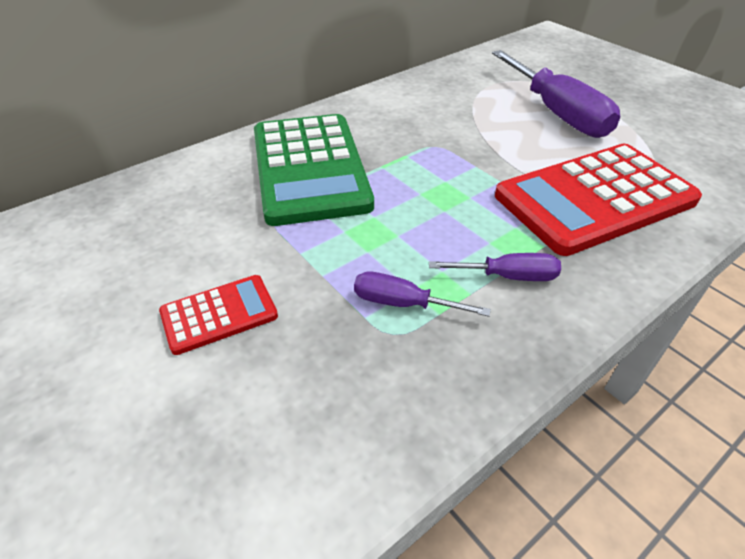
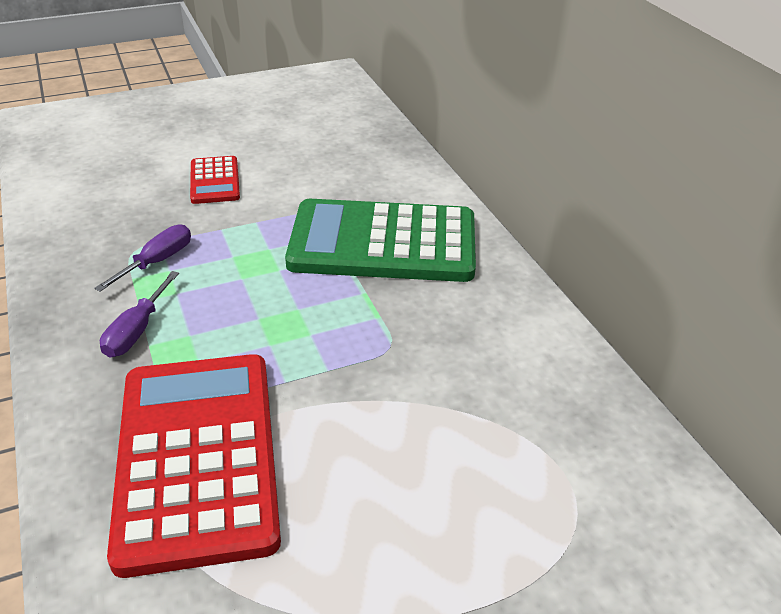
camera: 105 degrees right, 5 degrees down
purple screwdriver [492,50,620,138] -> none

